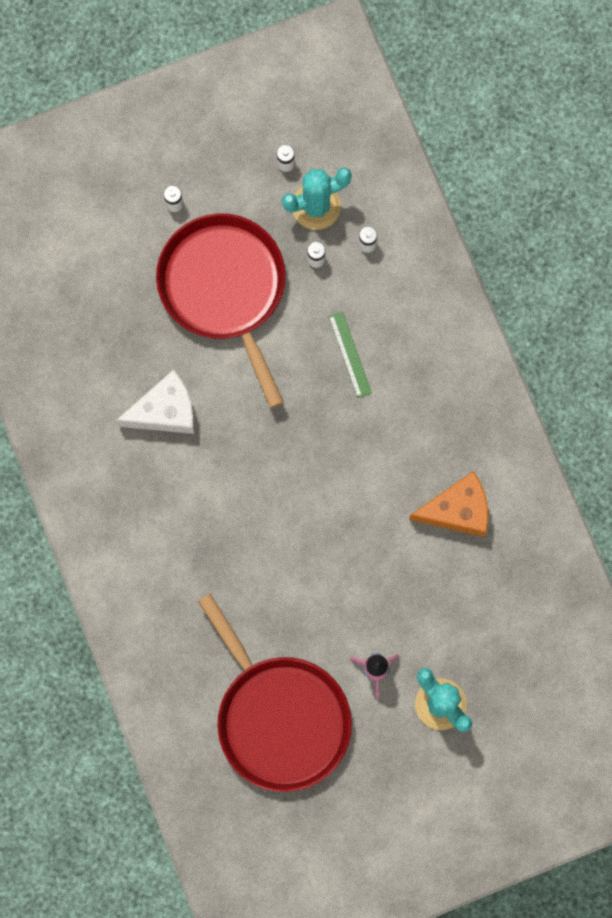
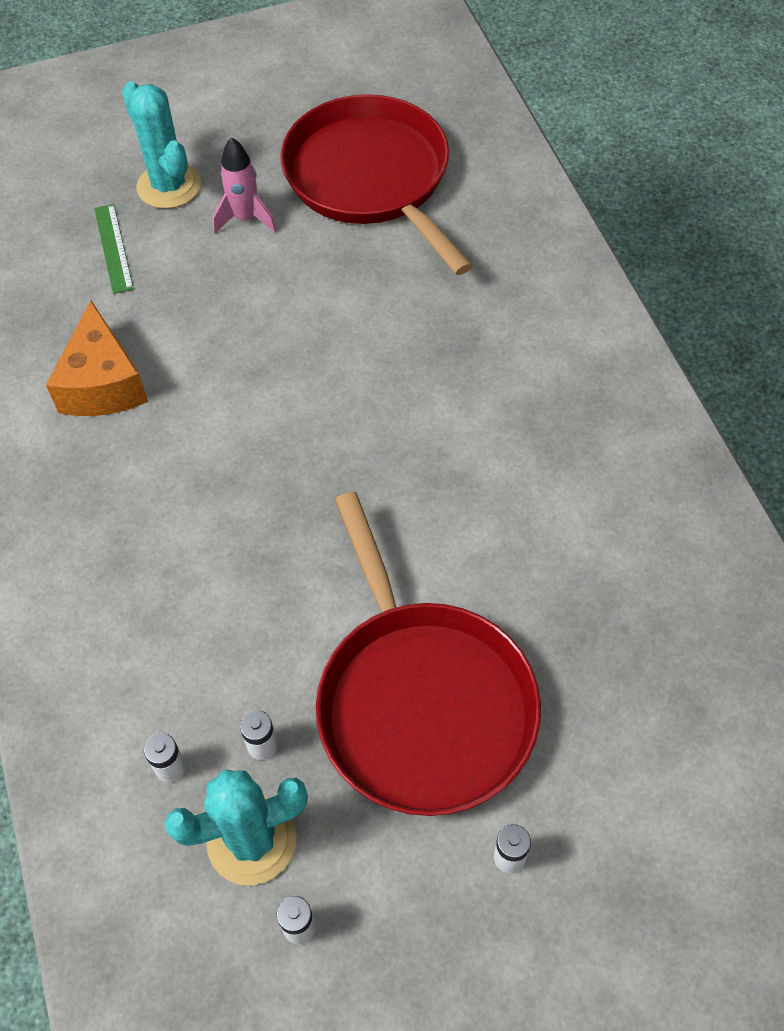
camera: 175 degrees left, 20 degrees down
white cheese [116,369,195,434] -> none
green ruler [328,311,372,398] -> green ruler moved to [94,204,134,294]
orange cheese [409,471,488,537] -> orange cheese turned 90 degrees counterclockwise [46,300,148,416]

